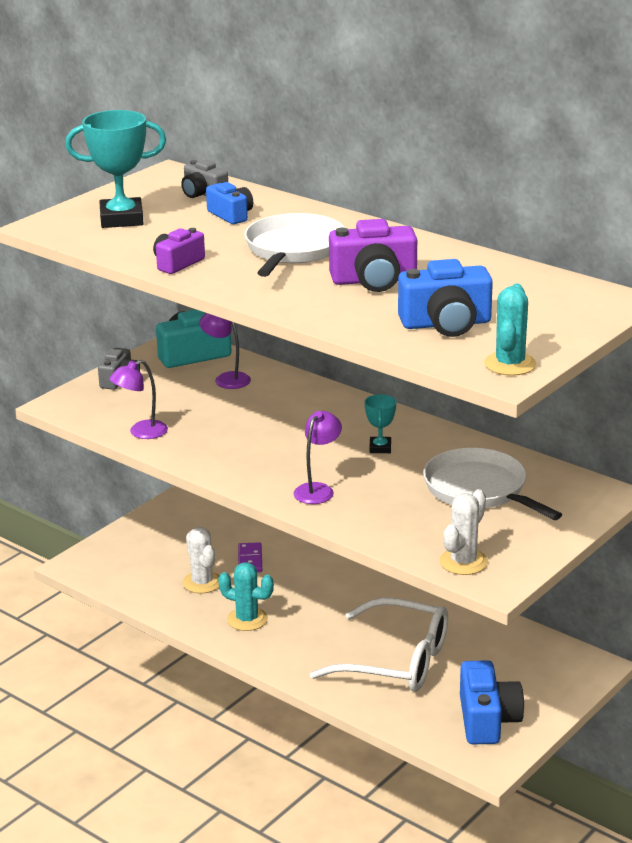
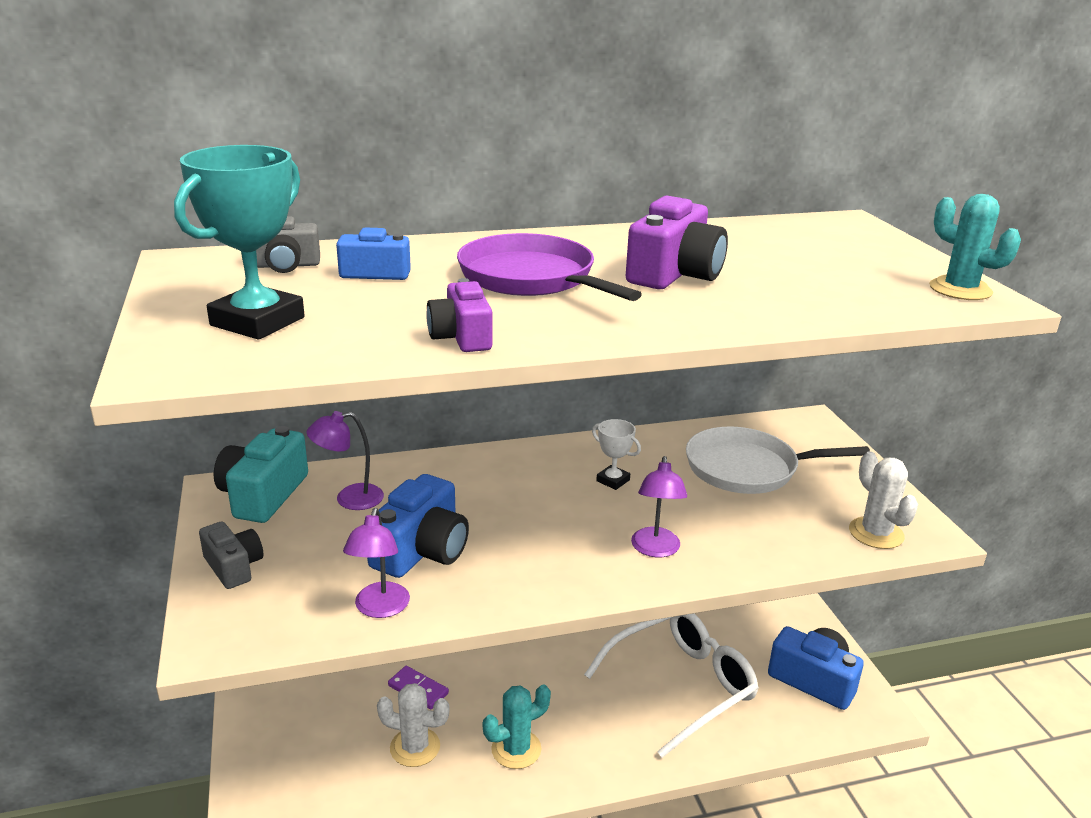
camera: 55 degrees left, 0 degrees up
white pan [244,213,345,277] -> purple pan [457,233,642,301]
purple lamp [293,411,342,504] -> purple lamp turned 150 degrees counterclockwise [631,456,687,557]
turquoise trophy [364,394,396,453] -> white trophy [592,419,641,490]
blue camera [398,259,493,337] -> blue camera moved to [367,474,469,578]

